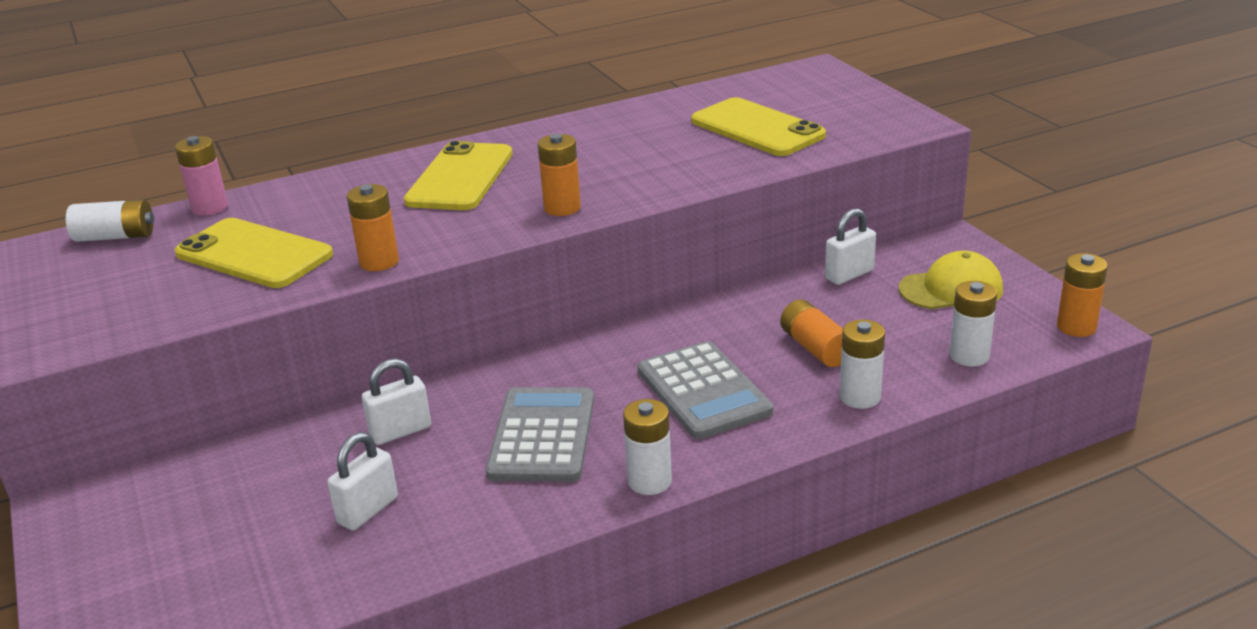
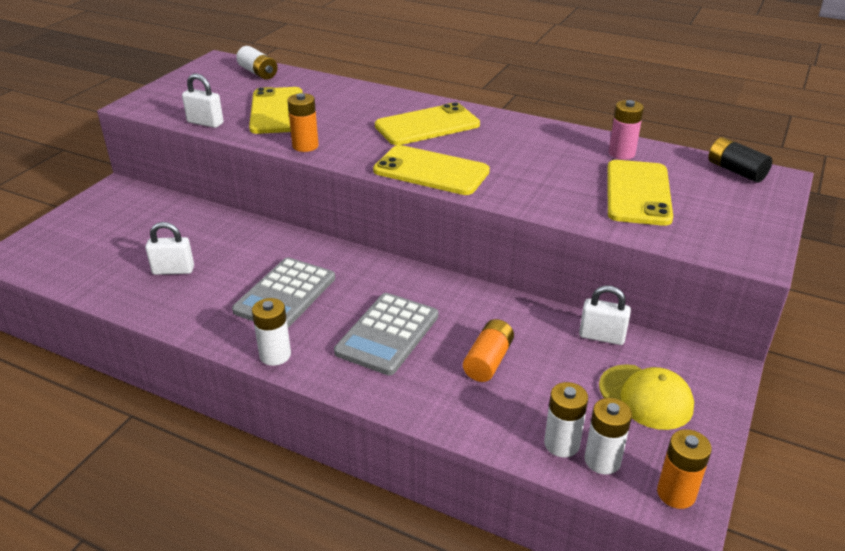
camera: 50 degrees right, 5 degrees up
pink battery [175,136,228,216] -> pink battery moved to [609,100,644,160]
white padlock [362,358,431,445] -> white padlock moved to [182,73,223,128]
grey calculator [486,387,594,482] -> grey calculator turned 150 degrees clockwise [232,257,335,328]
orange battery [538,134,581,216] -> yellow phone [373,145,490,195]
white battery [839,319,885,409] -> white battery moved to [584,398,632,475]
none -> black battery [708,137,772,183]

